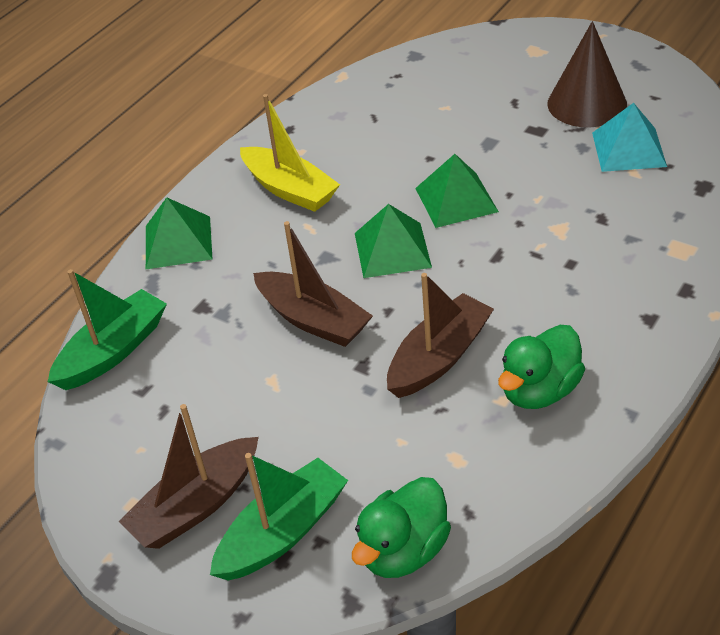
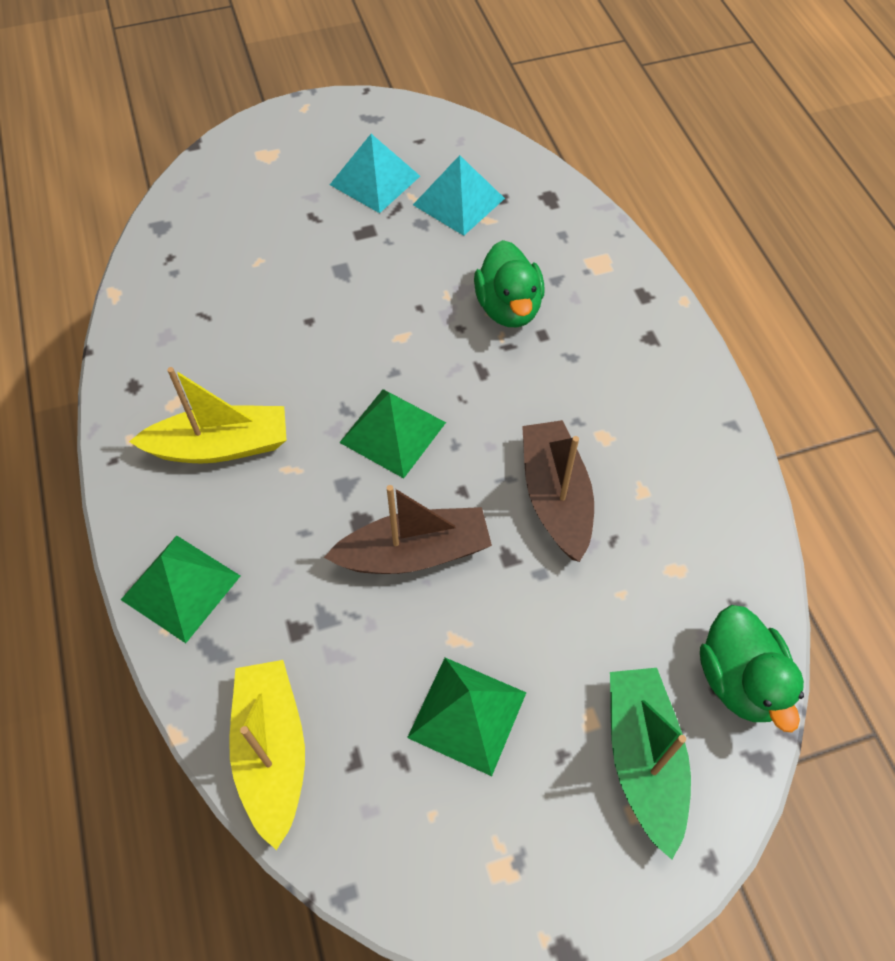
camera: 55 degrees left, 15 degrees up
green boat [48,269,167,390] -> yellow boat [229,660,305,850]
brown boat [119,404,259,549] -> none
green pyramid [415,154,499,228] -> green pyramid moved to [407,658,527,776]
green duck [498,325,585,409] -> green duck moved to [474,240,545,327]
brown cone [547,21,627,127] -> turquoise pyramid [330,134,420,213]

